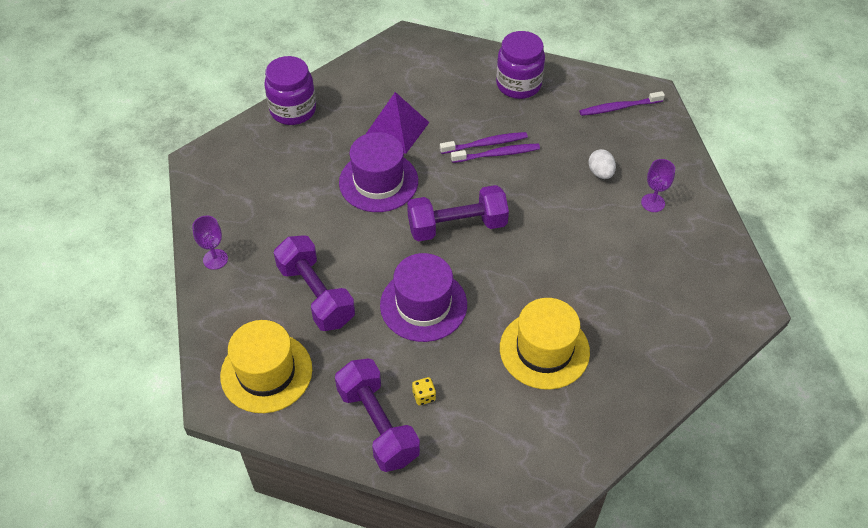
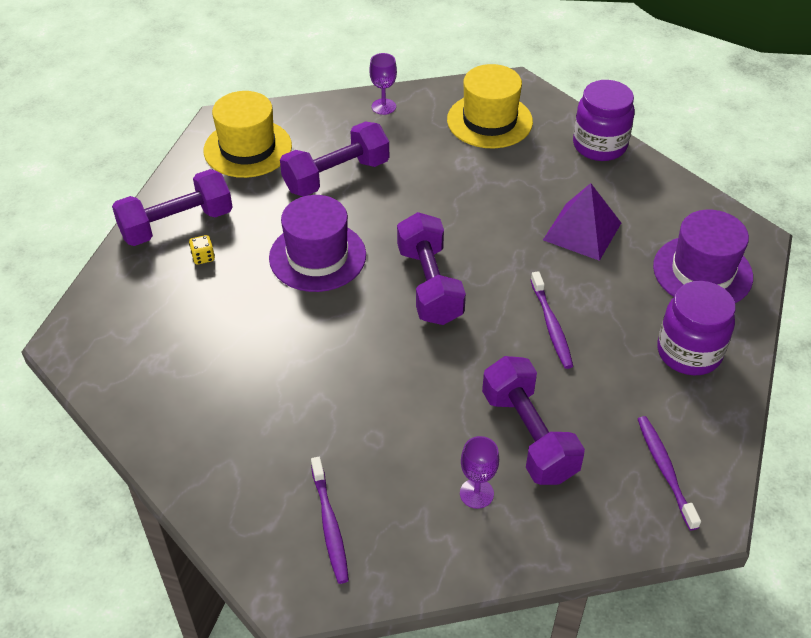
camera: 90 degrees right, 5 degrees down
purple hat [339,132,418,212] -> purple hat moved to [653,210,753,303]
purple toothbrush [440,132,528,154] -> purple toothbrush moved to [311,457,349,584]
yellow hat [500,298,590,390] -> yellow hat moved to [447,64,533,148]
white egg [588,149,616,179] -> purple dumbbell [482,356,585,485]

